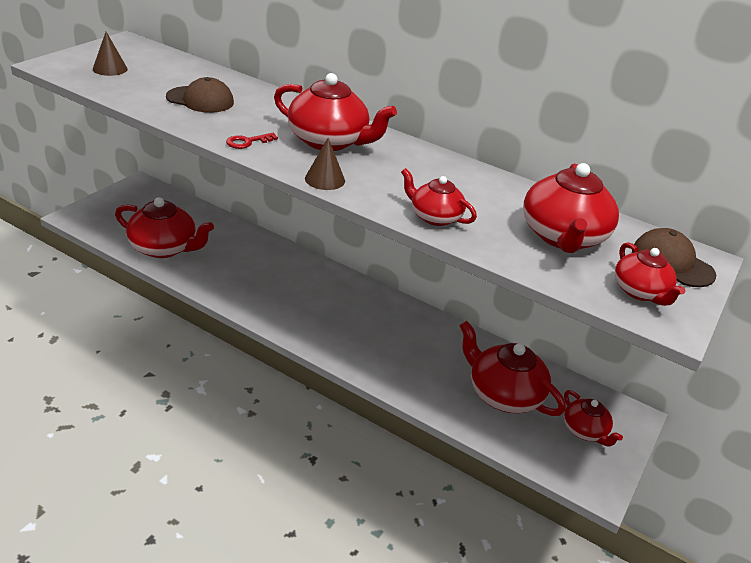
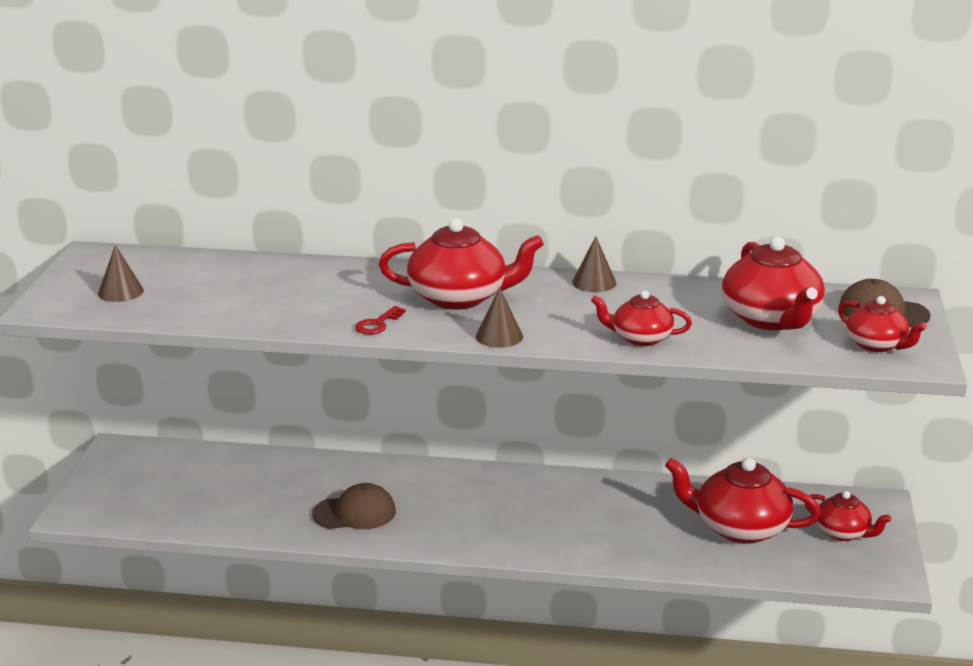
camera: 20 degrees left, 10 degrees down
red teapot [115,197,214,258] -> none
brown cap [166,77,234,113] -> brown cap moved to [312,483,396,529]
none -> brown cone [572,236,616,292]

